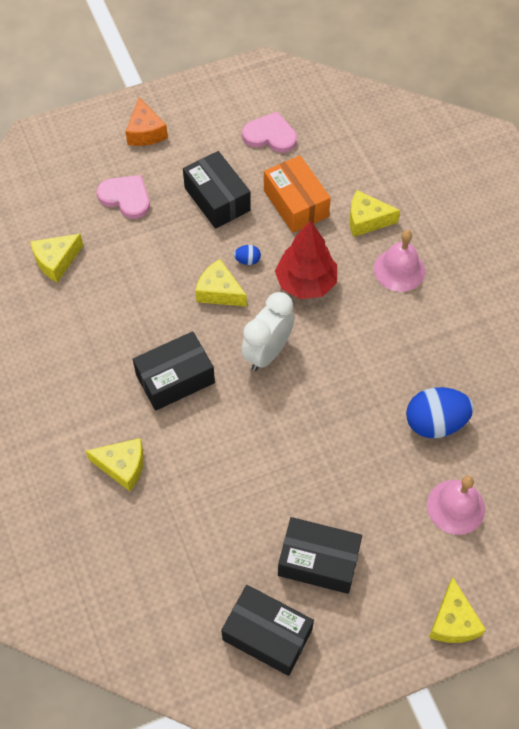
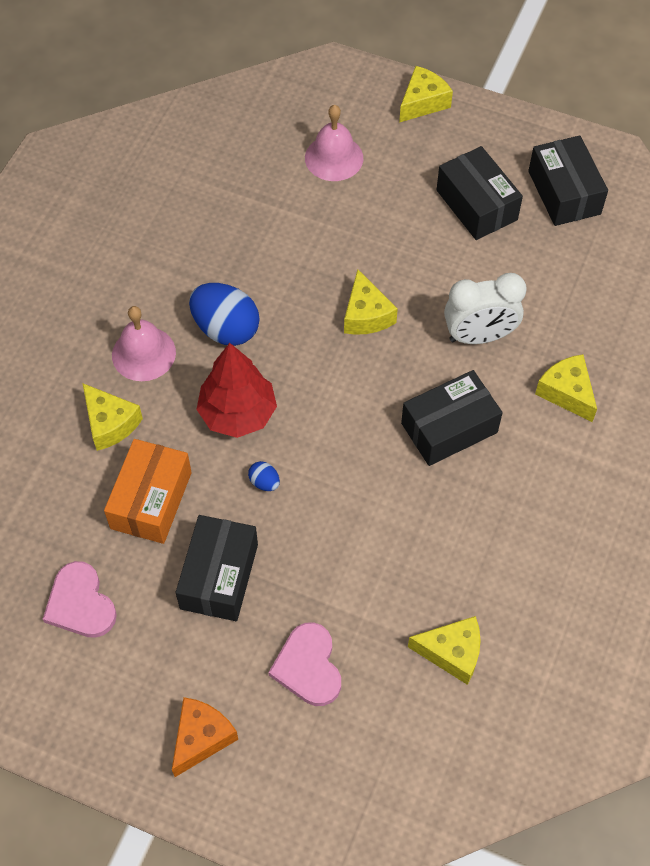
camera: 135 degrees left, 0 degrees up
black box [133,331,215,411] -> black box turned 45 degrees counterclockwise [401,370,503,466]
yellow cheese [195,259,247,307] -> yellow cheese moved to [344,269,398,335]
white clock [241,292,295,371] -> white clock moved to [444,273,527,344]
blue egg [406,387,474,438] -> blue egg moved to [189,283,260,346]

